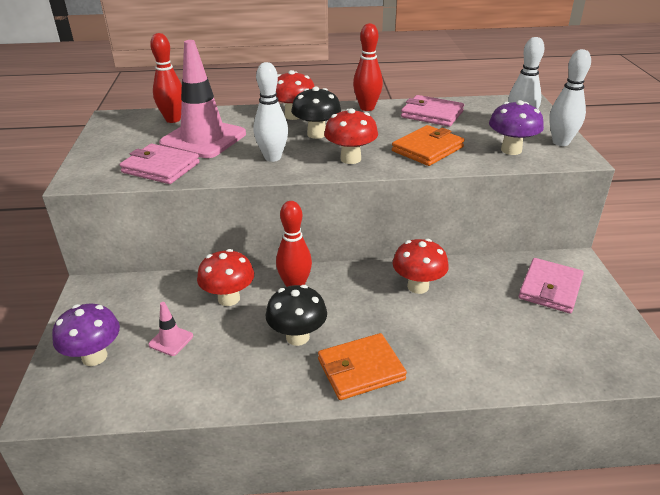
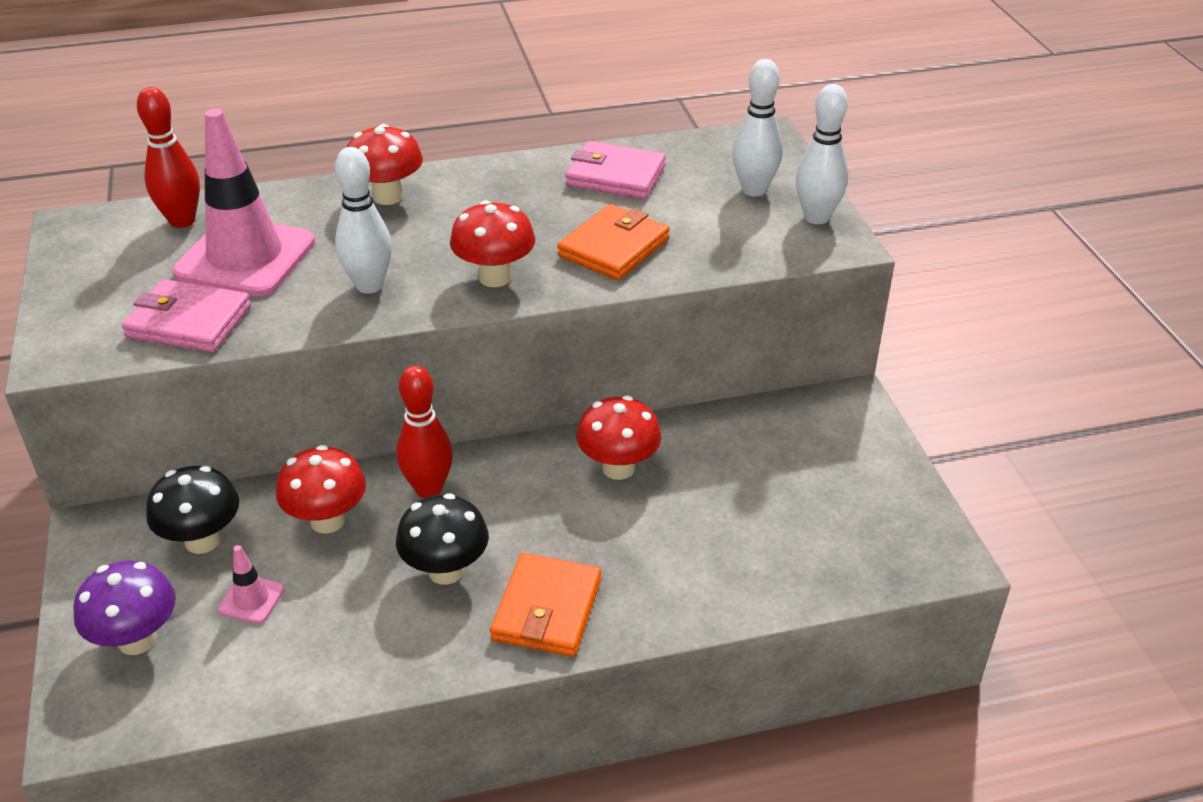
camera: 10 degrees left, 5 degrees up
black mushroom [291,86,341,139] -> black mushroom moved to [146,466,239,554]
orange wallet [318,333,407,400] -> orange wallet turned 45 degrees counterclockwise [490,553,601,657]
red bowling pin [353,23,383,111] -> none
purple mushroom [489,100,544,155] -> none
pink wallet [519,258,584,314] -> none

